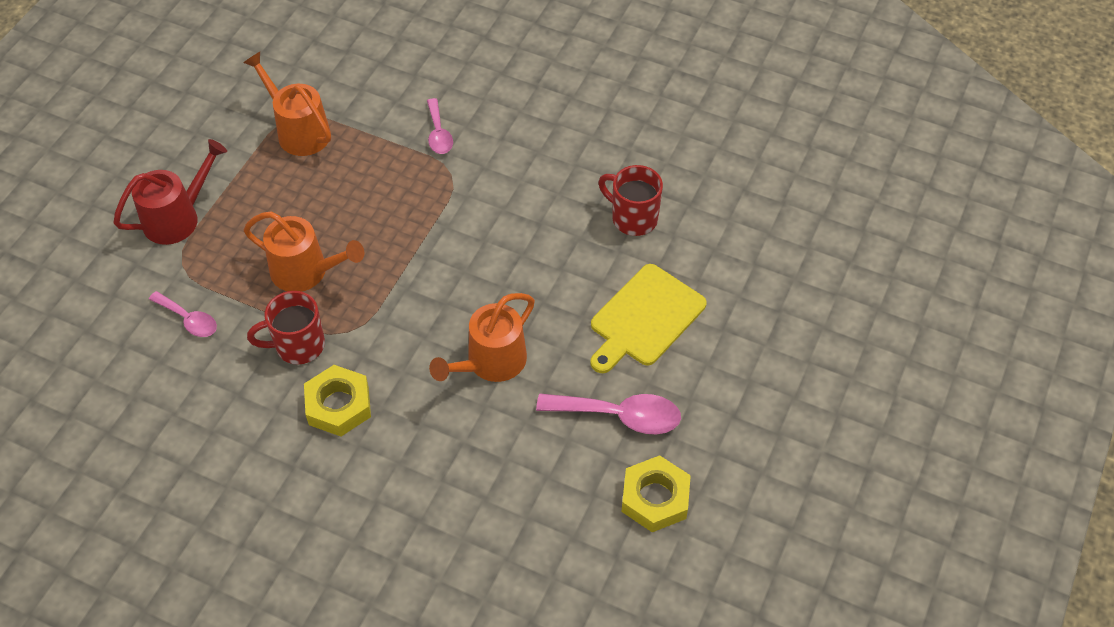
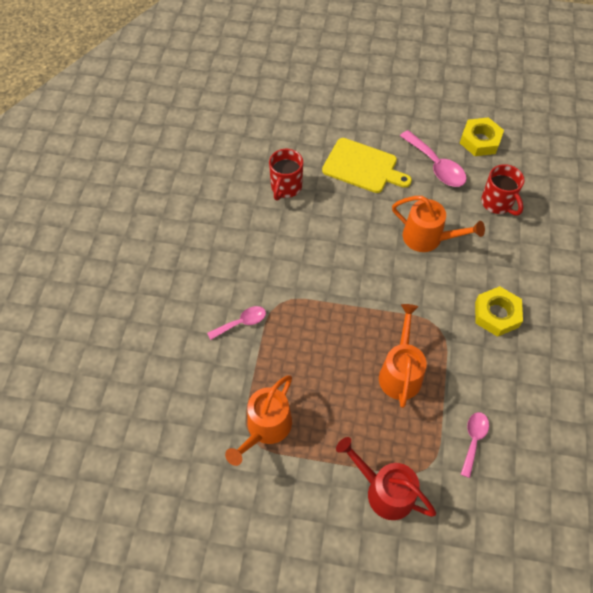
camera: 105 degrees left, 5 degrees up
red mug [247,291,325,364] -> red mug moved to [481,164,525,216]
pink spoon [536,394,681,434] -> pink spoon turned 150 degrees clockwise [400,130,467,187]

